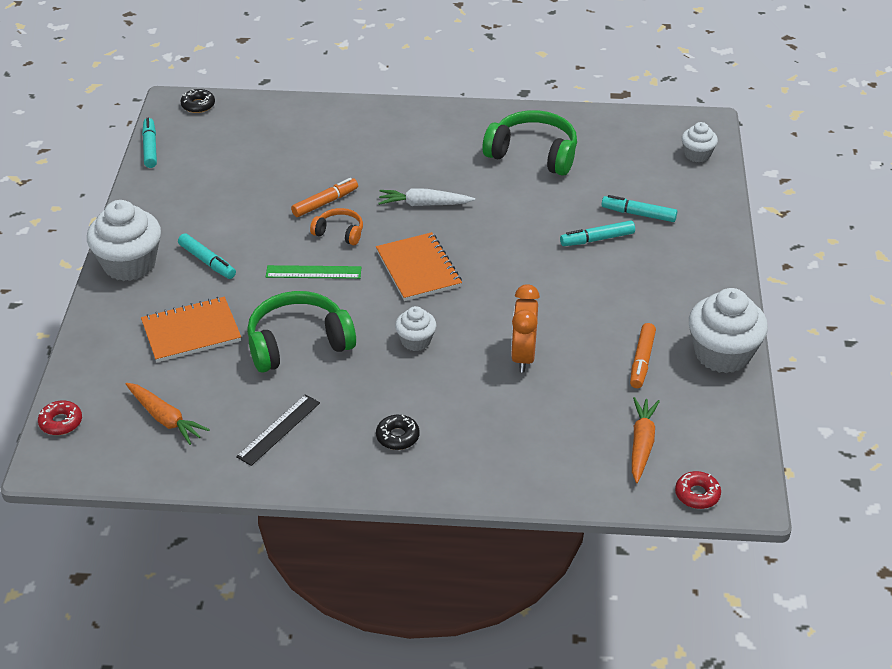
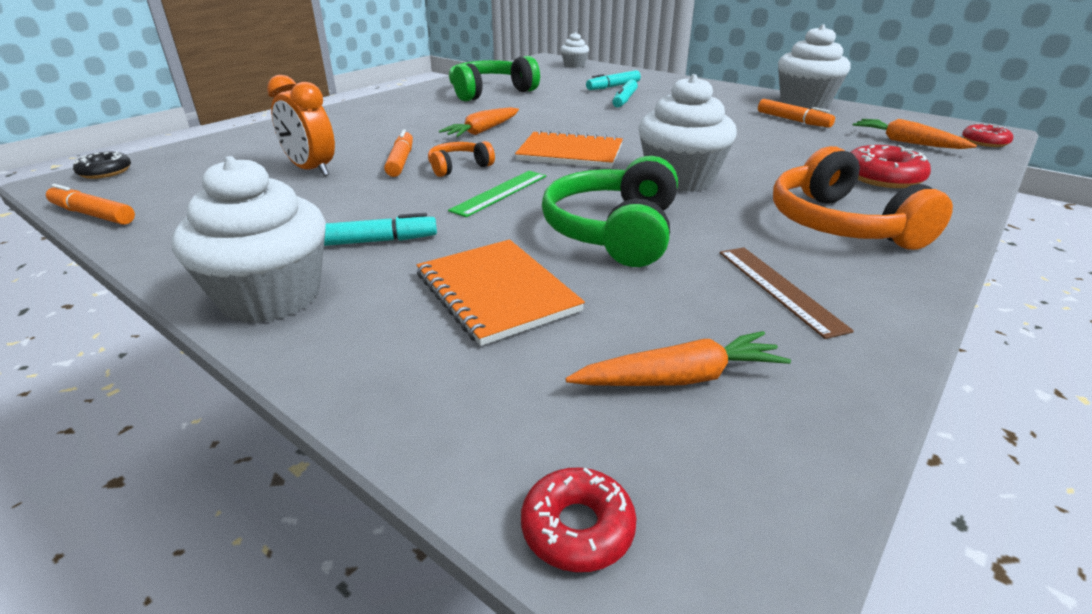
camera: 55 degrees left, 10 degrees down
orange notebook [141,297,241,362] -> orange notebook turned 45 degrees counterclockwise [417,239,585,346]
turquoise marker [142,118,157,168] -> orange marker [46,184,135,225]
black ruler [236,394,320,466] -> brown ruler [720,247,854,339]
black donut [376,415,420,450] -> orange headphones [773,146,953,250]
white carrot [379,188,475,206] -> orange carrot [439,107,519,137]
white cupcake [395,306,436,351] -> white cupcake [639,74,737,192], size x1.87
orange clock [511,284,540,373] -> orange clock moved to [267,75,335,176]
none -> red donut [850,145,931,188]

